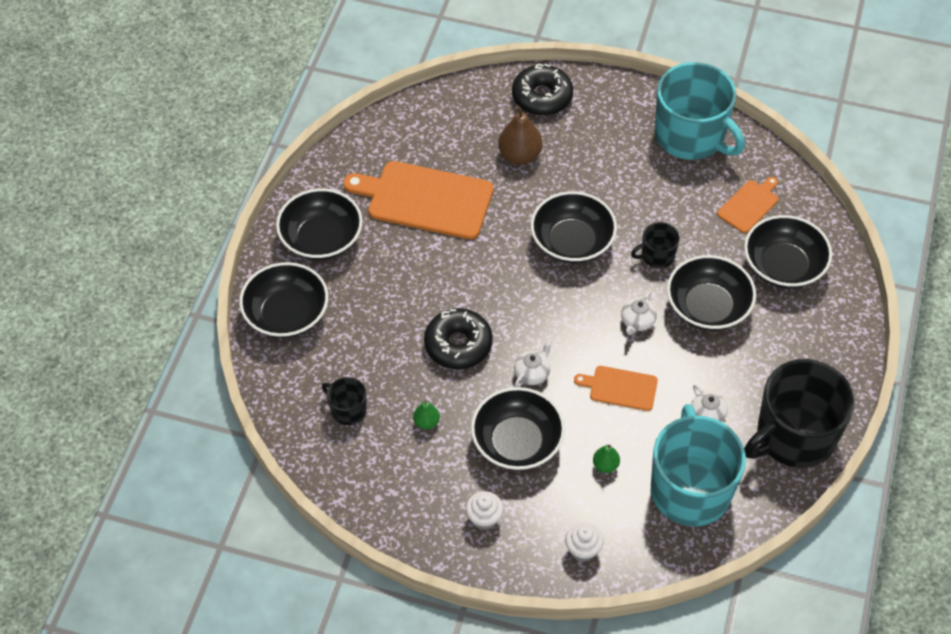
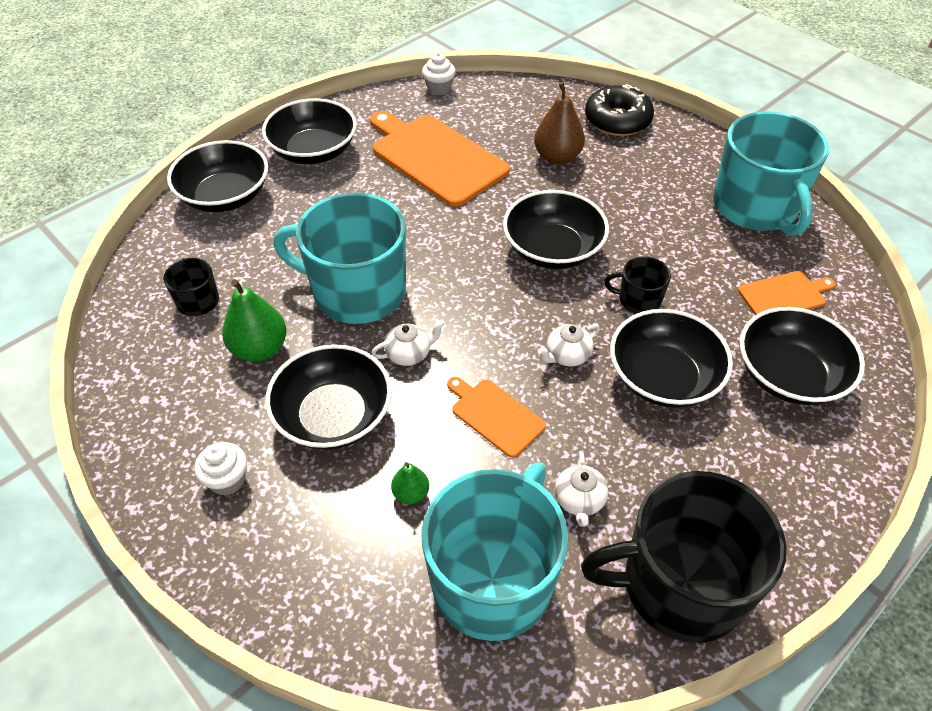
camera: 30 degrees right, 5 degrees down
green pear [413,401,440,430] -> green pear [222,279,286,362], size x1.85
black donut [424,308,493,369] -> turquoise mug [273,193,406,324]
white cupcake [565,522,604,562] -> white cupcake moved to [422,53,456,95]

